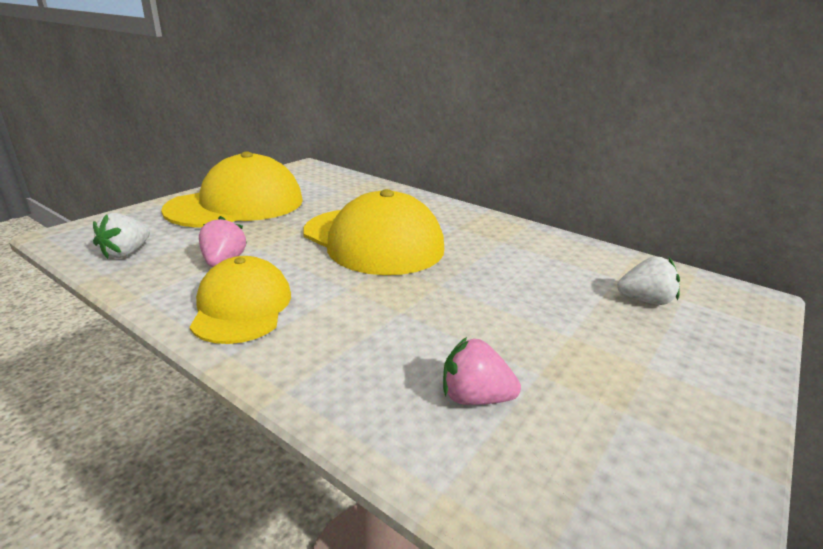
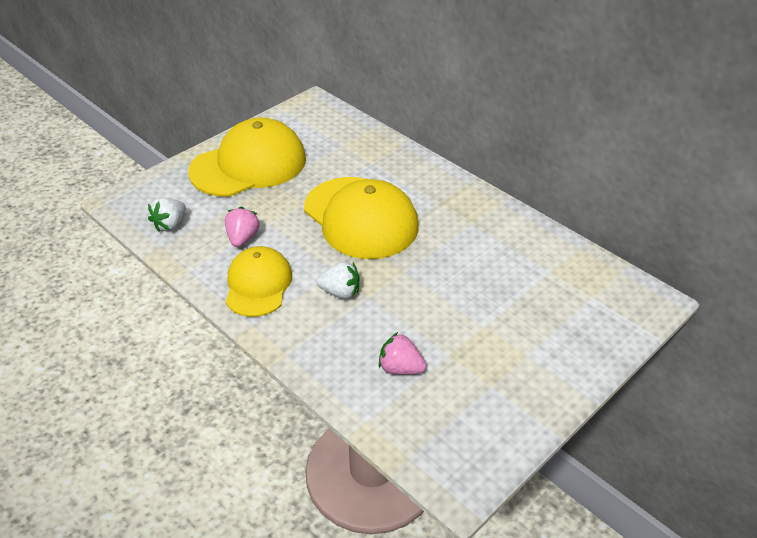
camera: 10 degrees right, 15 degrees up
white strawberry [617,257,680,305] -> white strawberry moved to [316,262,360,299]

